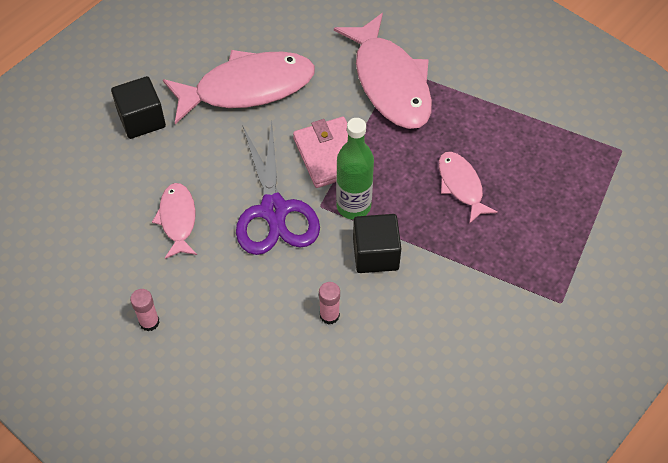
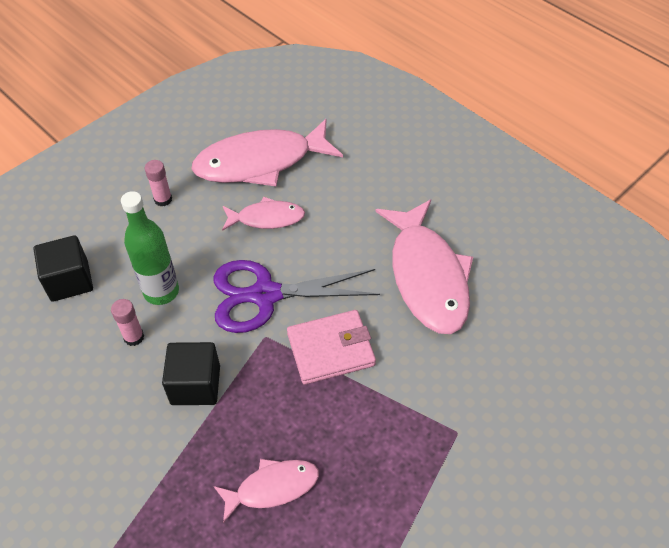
camera: 95 degrees right, 5 degrees down
black cube [111,76,166,139] -> black cube moved to [34,235,93,302]
pink fish [334,13,432,129] -> pink fish moved to [191,119,343,186]
green bottle [336,118,374,219] -> green bottle moved to [121,191,179,305]

